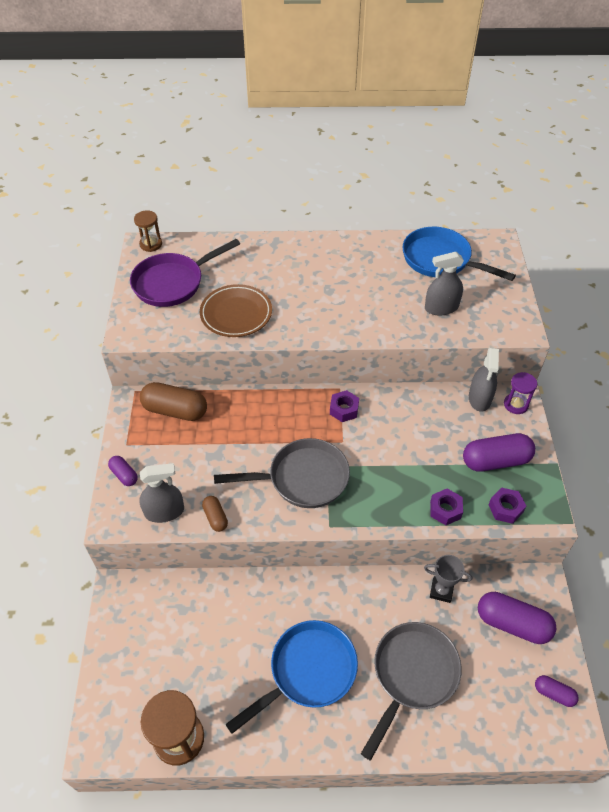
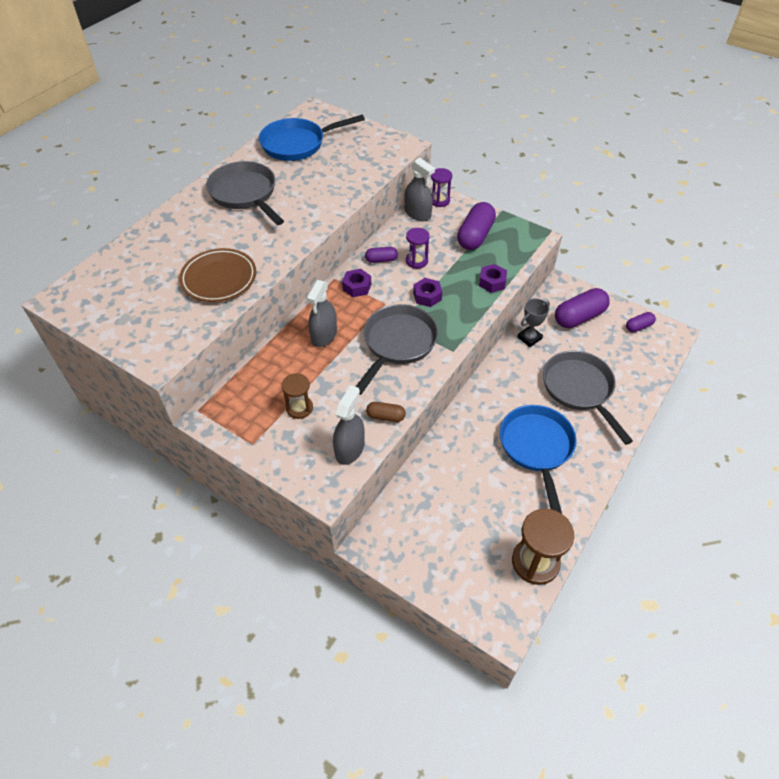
camera: 55 degrees left, 0 degrees up
purple capsule [108,456,138,486] -> purple capsule moved to [365,247,398,263]
purple pan [130,239,240,307] -> none
brown hourglass [134,210,162,252] -> brown hourglass moved to [282,373,313,419]
brown capsule [140,382,207,421] -> none
grey spray bottle [425,252,464,315] -> grey spray bottle moved to [306,280,337,347]
purple nut [489,487,526,524] -> purple nut moved to [413,278,442,307]
none -> grey pan [206,161,284,225]
none -> purple hourglass [406,228,430,269]

